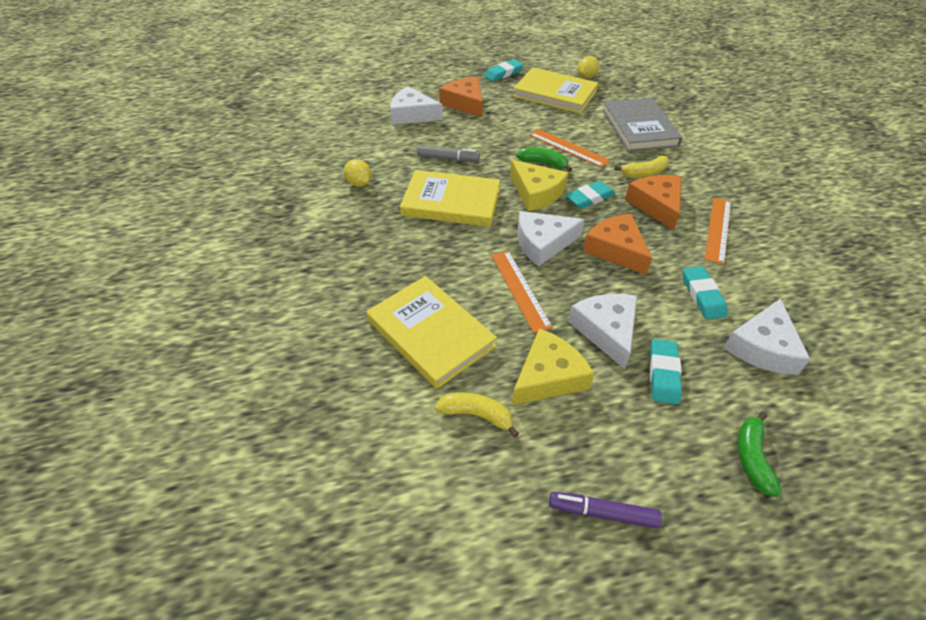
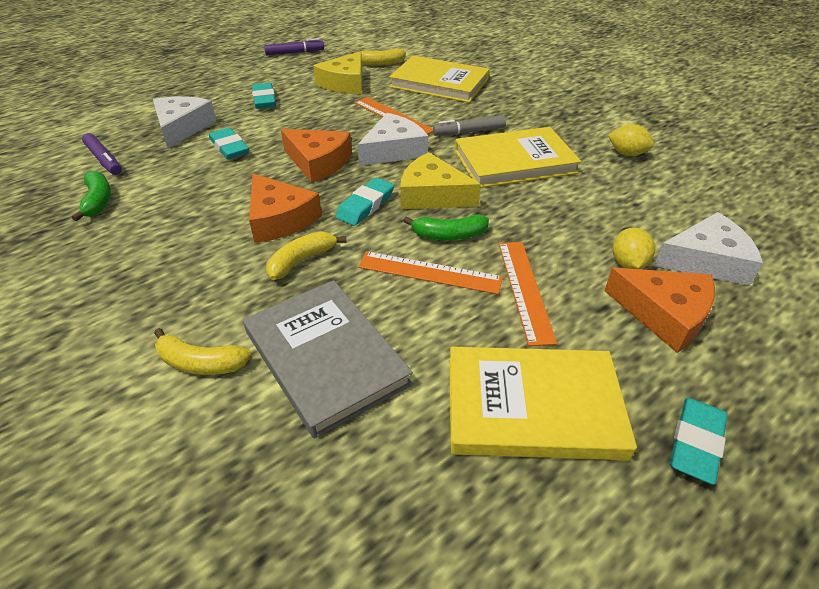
camera: 155 degrees right, 5 degrees down
grey marker [417,146,480,161] -> grey marker moved to [433,115,506,136]
white cheese [568,294,637,369] -> none
yellow lemon [578,56,599,79] -> yellow lemon moved to [613,228,655,269]
orange ruler [704,198,731,265] -> orange ruler moved to [499,242,557,346]
green banana [738,411,782,497] -> green banana moved to [72,170,111,221]
none -> purple marker [82,133,122,175]
none -> yellow banana [154,328,251,375]

